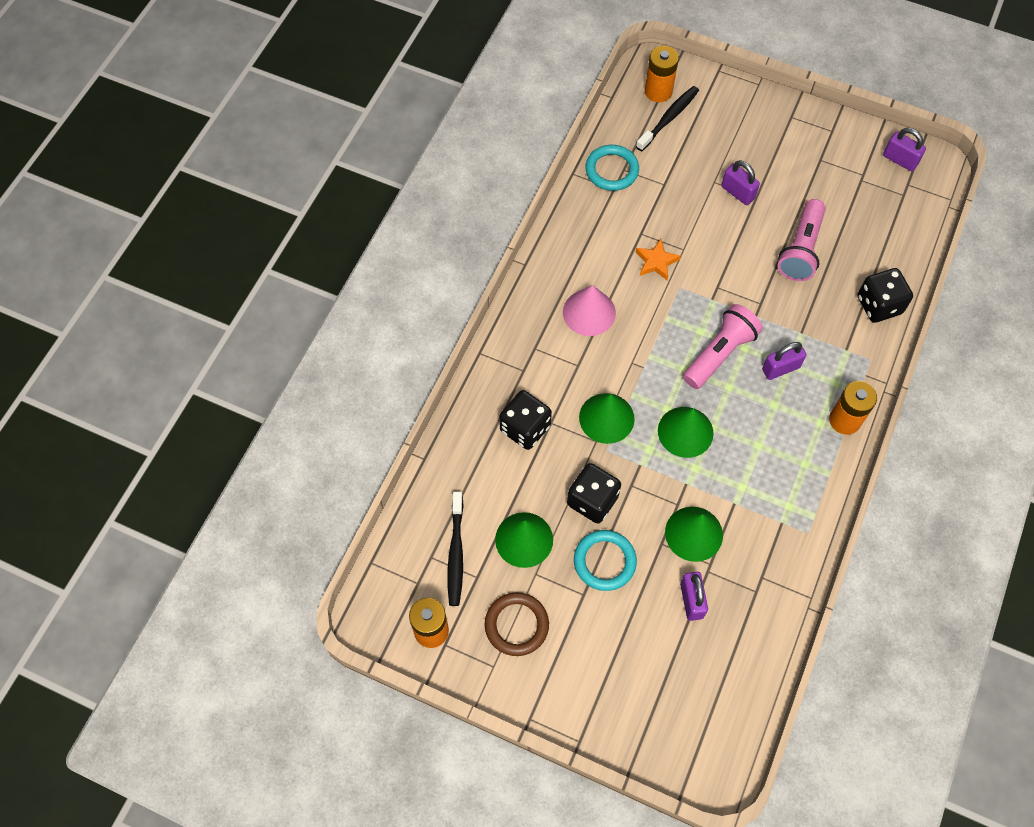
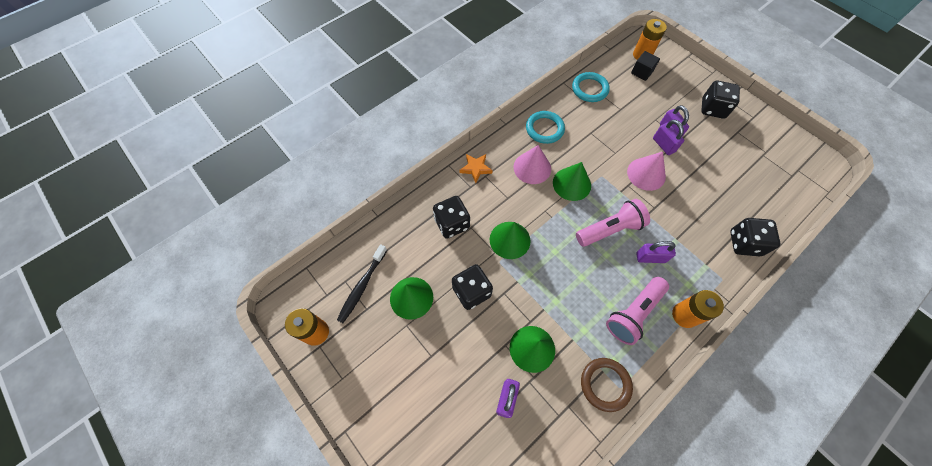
camera: 25 degrees right, 0 degrees up
brown ring [485,592,549,656] -> brown ring moved to [581,358,633,412]
turquoise ring [574,530,637,591] -> turquoise ring moved to [526,111,565,144]
black toothbrush [636,86,699,151] -> black cube [631,51,660,81]
orange star [636,239,681,280] -> orange star moved to [460,154,493,183]
green cone [658,407,714,458] -> green cone moved to [553,162,591,201]
pink flashlight [778,199,826,281] -> pink flashlight moved to [606,277,669,345]
purple padlock [883,128,926,171] -> purple padlock moved to [653,120,684,155]
none -> pink cone [627,152,666,191]
none -> black dice [701,81,740,119]

